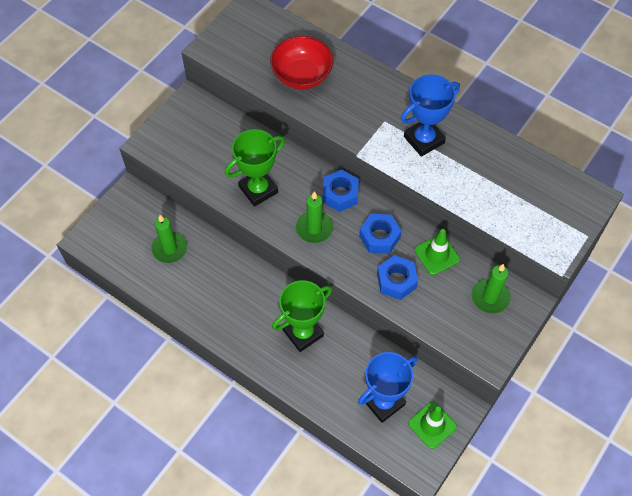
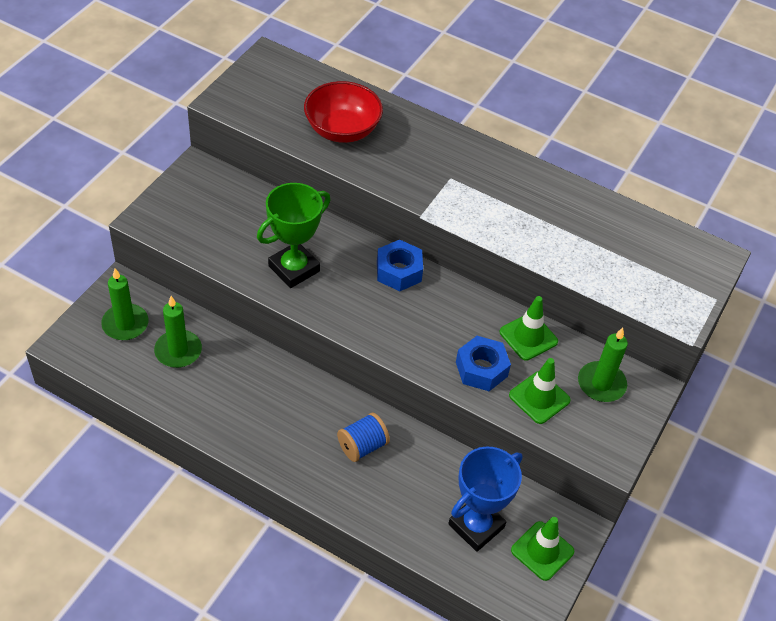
camera: 10 degrees left, 10 degrees down
green trophy [272,280,332,352] -> blue spool [337,413,390,462]
green candle [296,191,333,243] -> green candle moved to [101,268,149,340]
blue nut [359,214,401,254] -> none
blue trophy [401,74,460,157] -> none
none -> green traffic cone [509,358,571,424]

